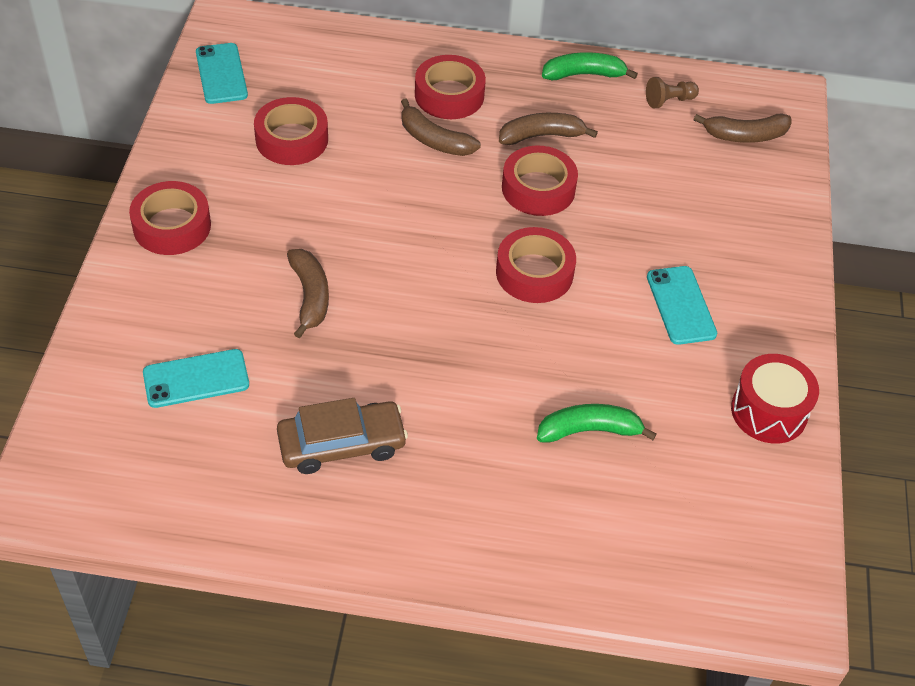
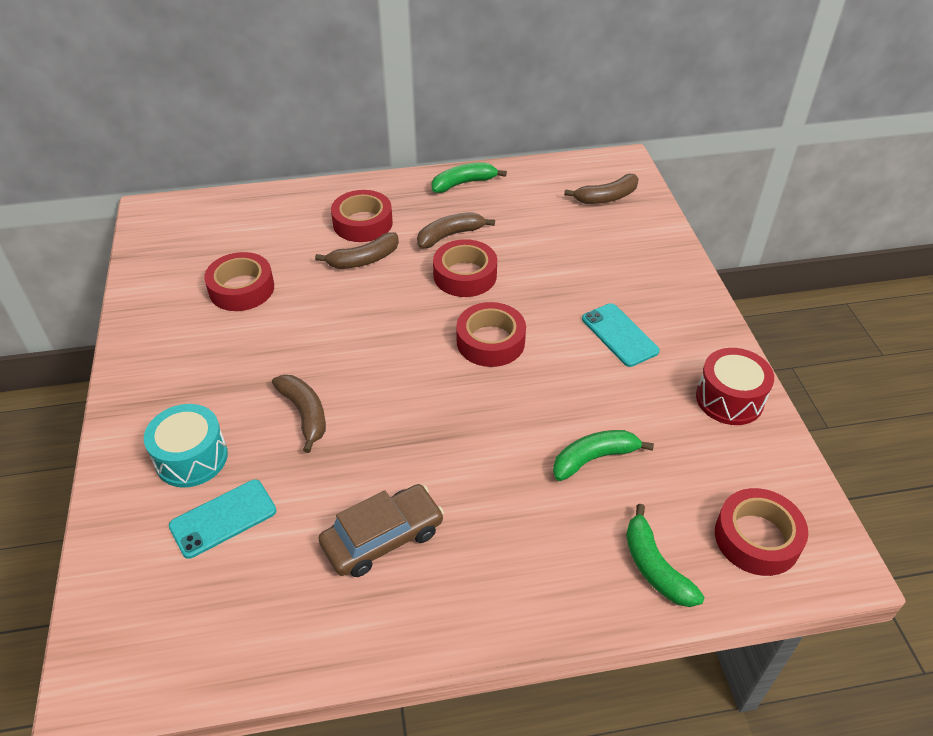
camera: 15 degrees left, 5 degrees down
red tape [129,181,211,255] -> red tape moved to [715,488,808,576]
turquoise phone [196,43,248,104] -> none
brown banana [401,98,481,156] -> brown banana turned 45 degrees counterclockwise [315,232,399,269]
brown pawn [646,77,699,108] -> none
none -> turquoise drum [144,404,228,488]
none -> green banana [626,504,705,607]

